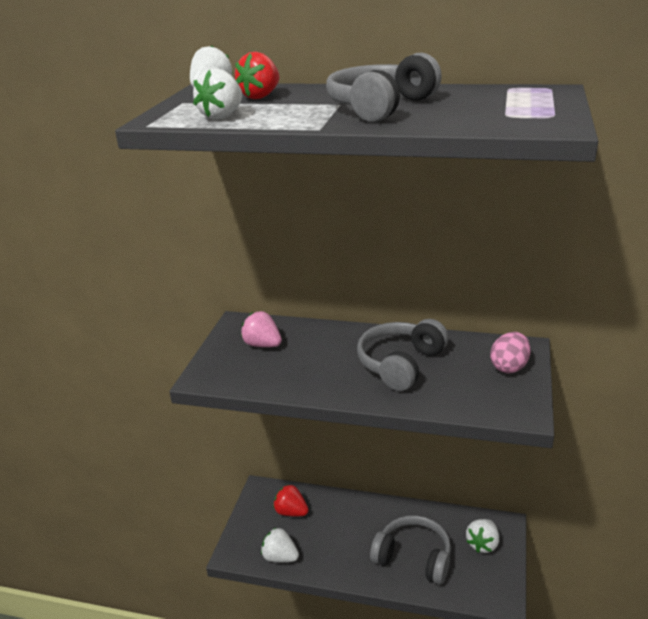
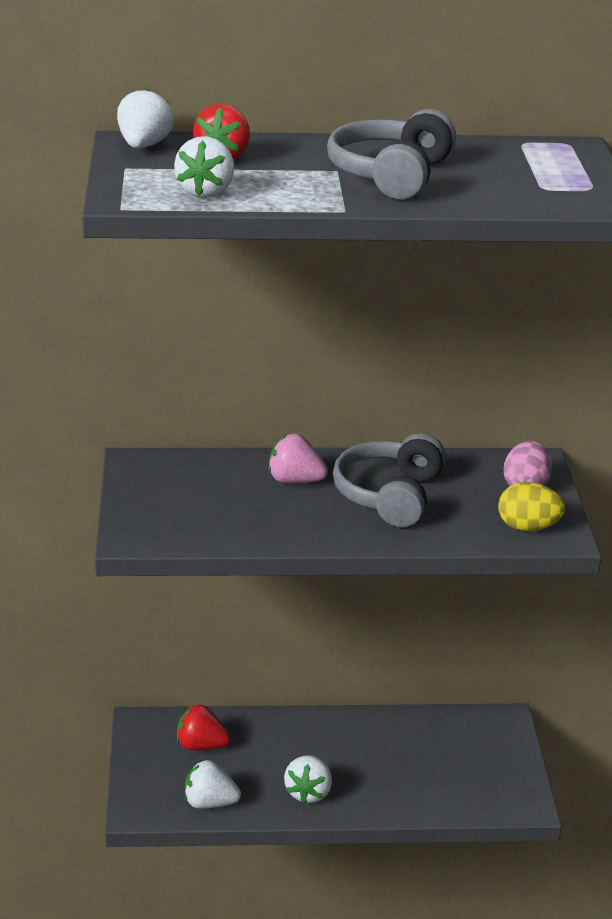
camera: 20 degrees left, 0 degrees up
pink strawberry [241,311,282,347] -> pink strawberry moved to [269,434,328,483]
grey headphones [370,515,451,585] -> none
white strawberry [466,519,499,553] -> white strawberry moved to [284,755,332,804]
none -> yellow egg [498,482,565,531]

